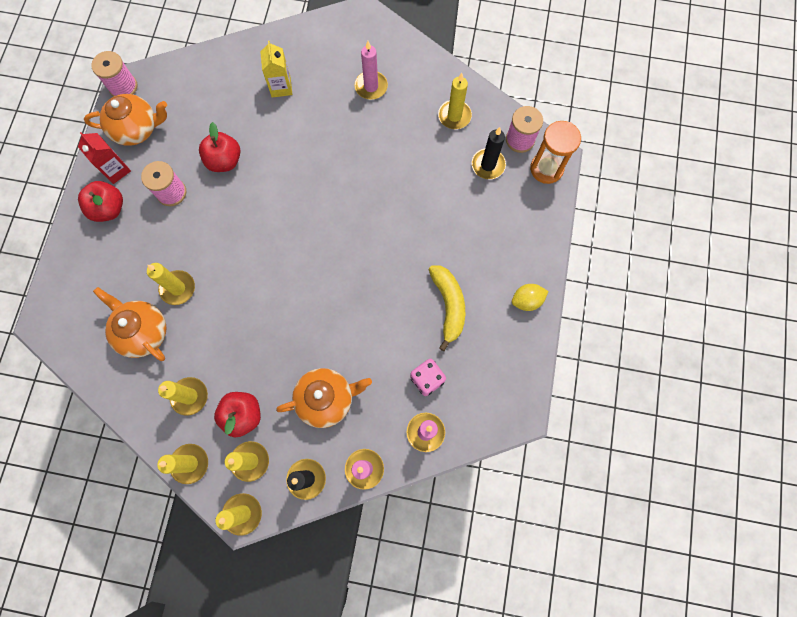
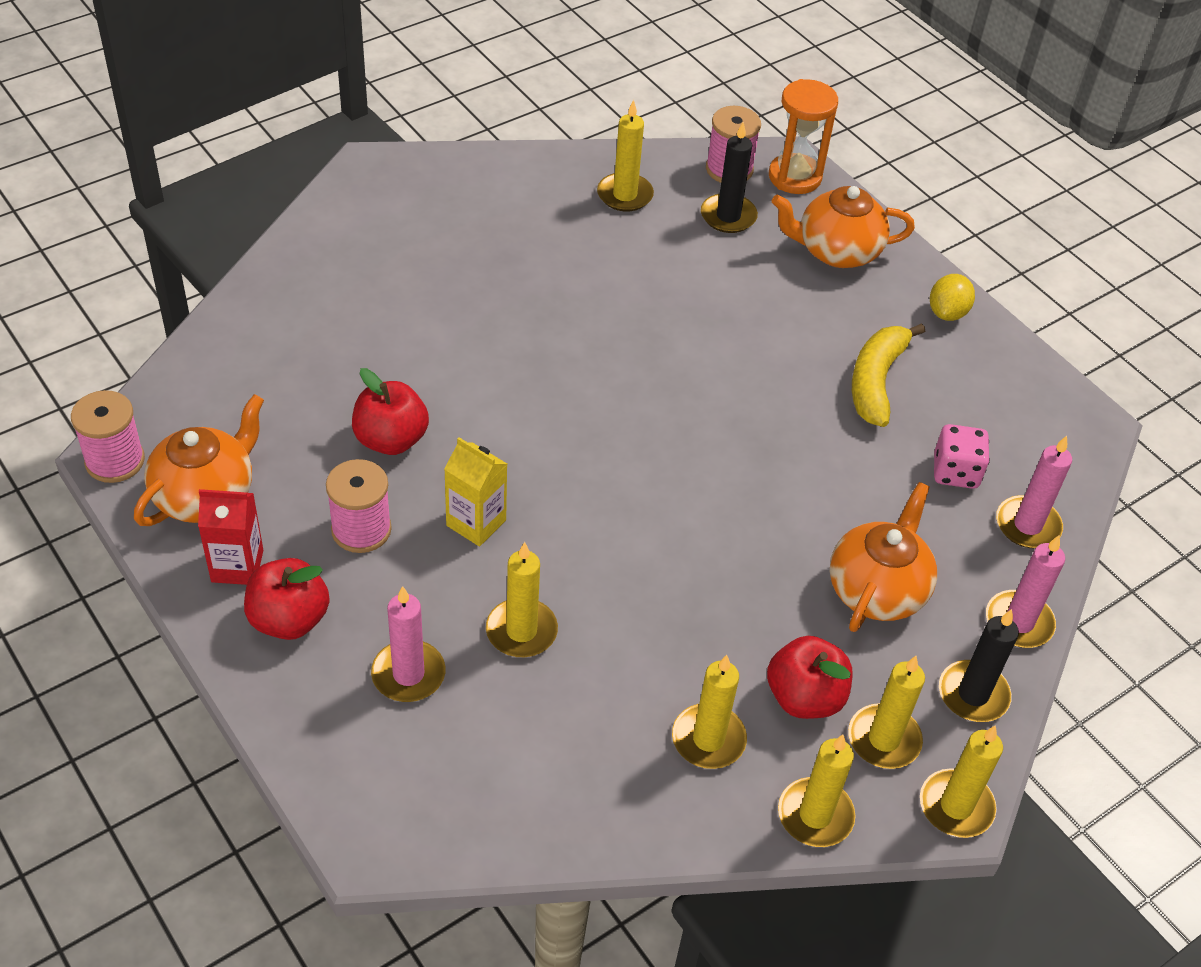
camera: 50 degrees left, 25 degrees down
orange teapot [93,287,167,361] -> orange teapot moved to [772,186,915,268]
yellow carton [260,41,292,98] -> yellow carton moved to [444,437,507,547]
pink candle [355,41,388,100] -> pink candle moved to [371,586,446,702]
yellow banana [429,266,465,351] -> yellow banana turned 105 degrees counterclockwise [852,323,925,427]

